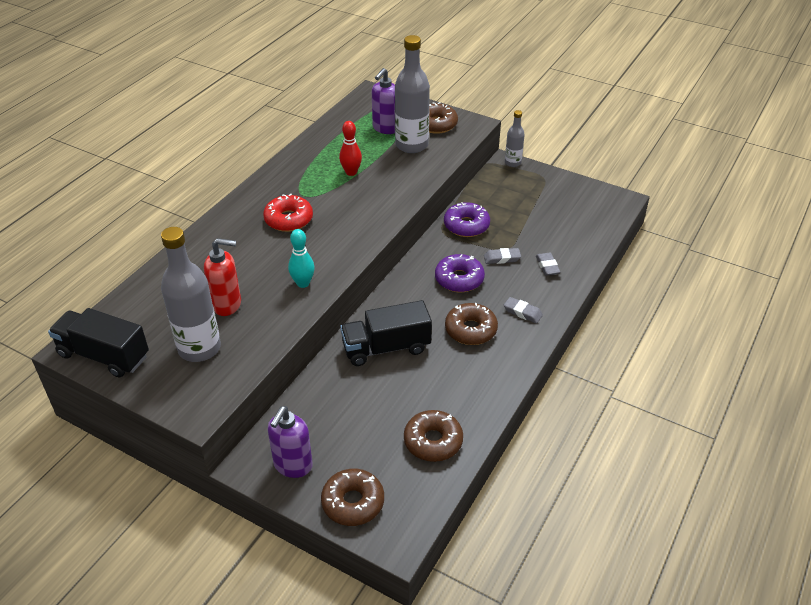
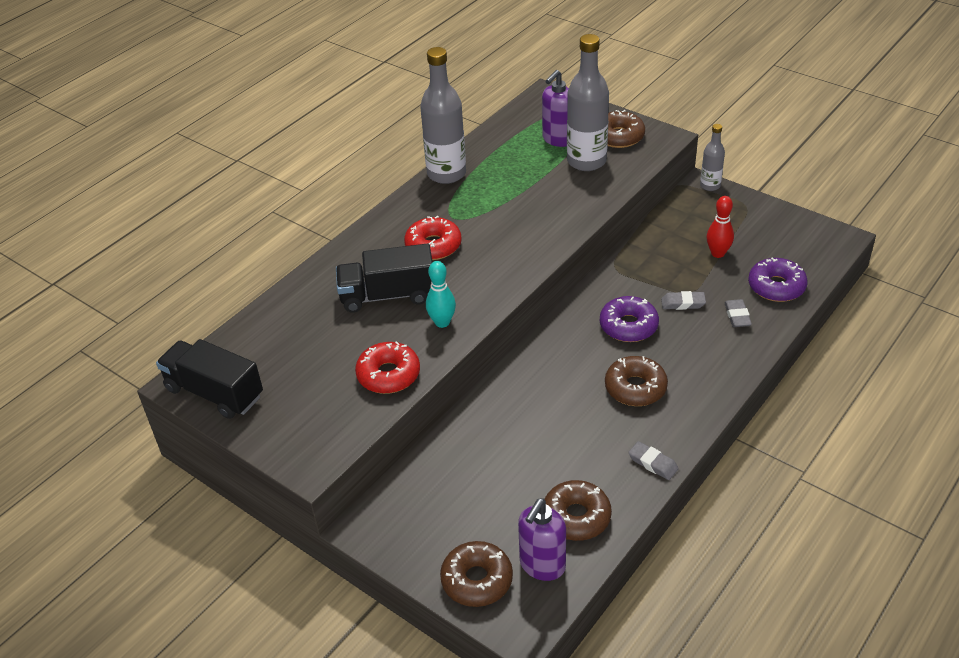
camera: 10 degrees right, 0 degrees up
grey bottle [161,227,221,362] -> grey bottle moved to [420,47,466,184]
red soap dispenser [204,238,241,316] -> none
purple soap dispenser [267,406,313,478] -> purple soap dispenser moved to [518,498,566,581]
red bowling pin [339,121,362,176] -> red bowling pin moved to [707,196,734,258]
black truck [340,300,432,366] -> black truck moved to [336,243,432,313]
purple donut [444,202,490,237] -> purple donut moved to [748,258,808,302]
grey eraser [504,297,543,323] -> grey eraser moved to [628,441,679,480]
none -> red donut [355,341,420,394]

